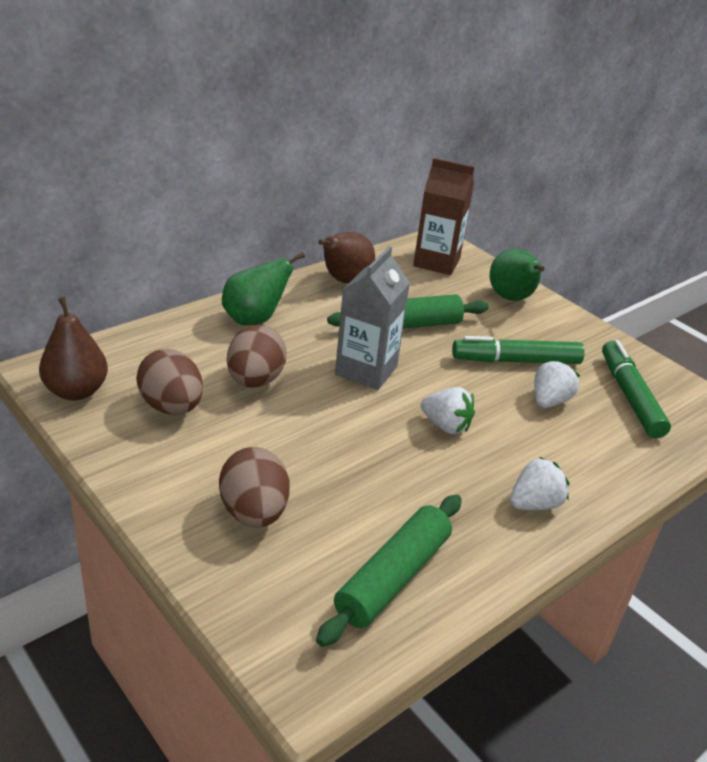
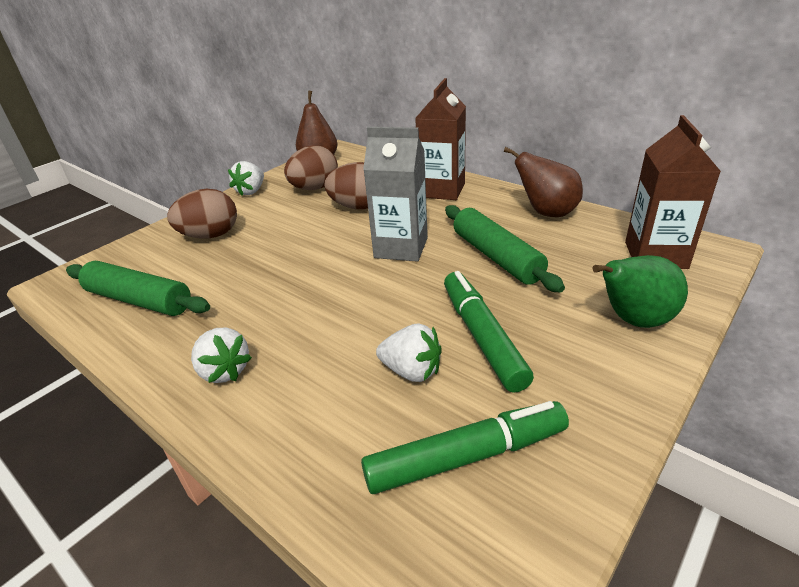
camera: 85 degrees right, 0 degrees up
green pear [222,252,305,326] -> brown carton [415,78,466,200]
white strawberry [421,387,475,434] -> white strawberry moved to [228,161,264,196]

